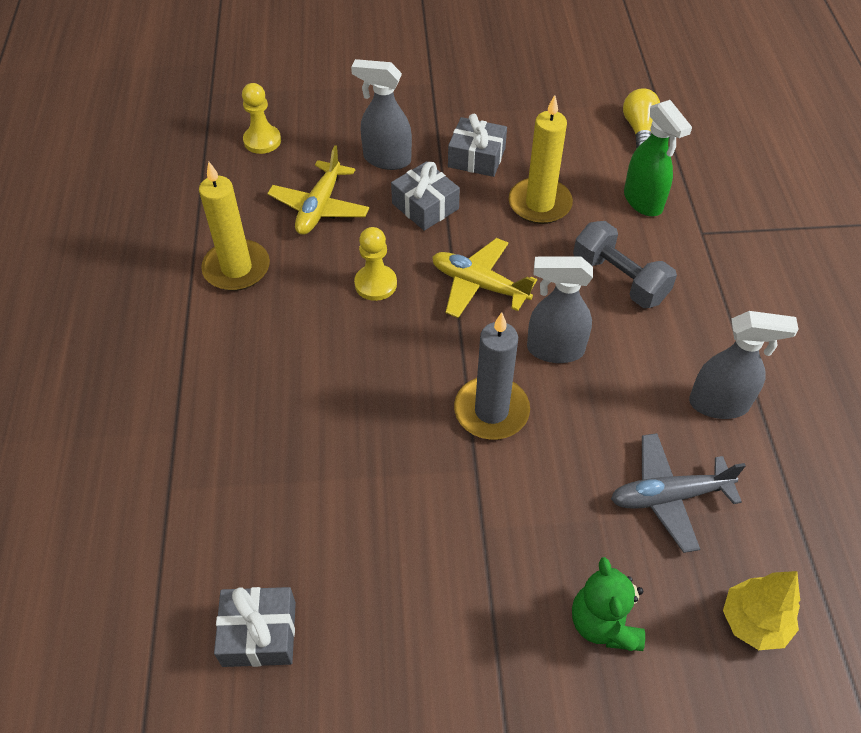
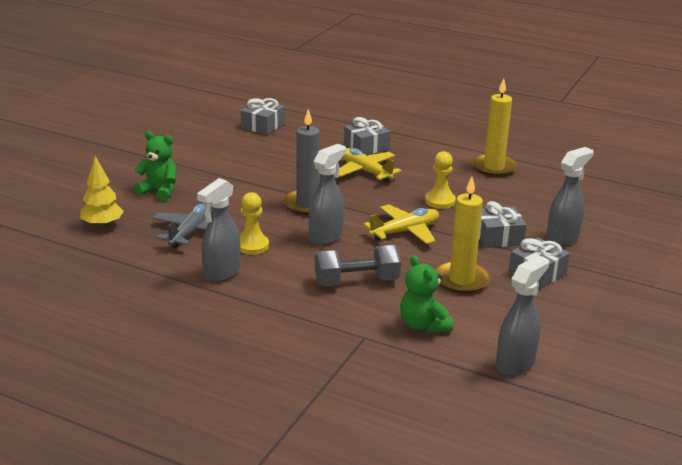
camera: 120 degrees right, 25 degrees down
yellow pawn [242,83,281,154] -> yellow pawn moved to [240,192,269,254]
yellow plane [267,145,369,235] -> yellow plane moved to [339,148,402,183]
yellow light bulb [623,88,660,148] -> grey spray bottle [496,255,549,376]
green spray bottle [624,100,692,216] -> green teddy bear [400,255,453,333]
none -> grey gift [344,117,390,155]

